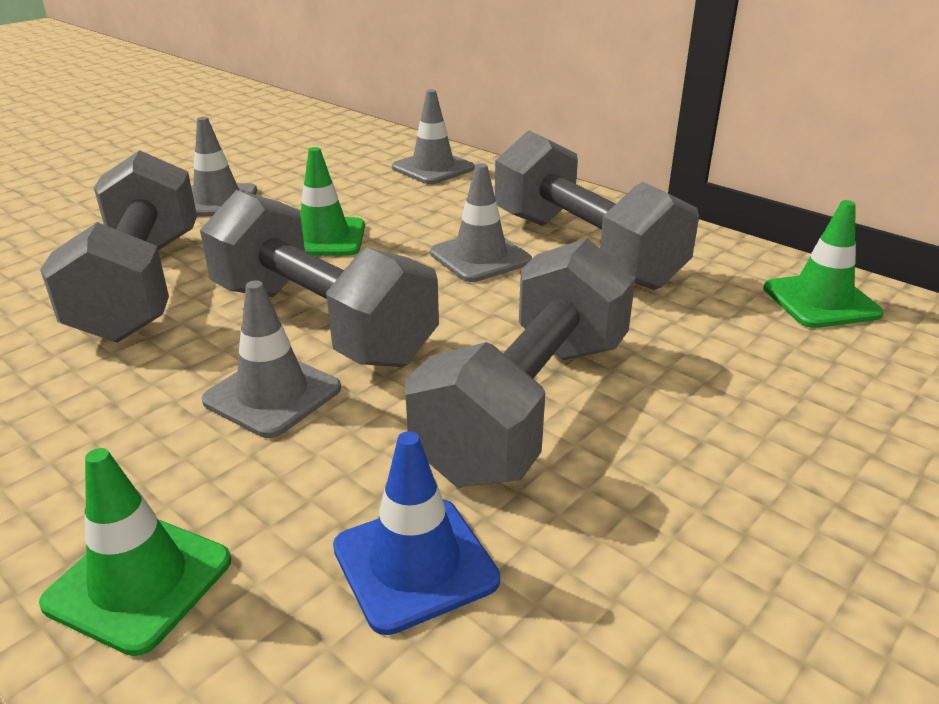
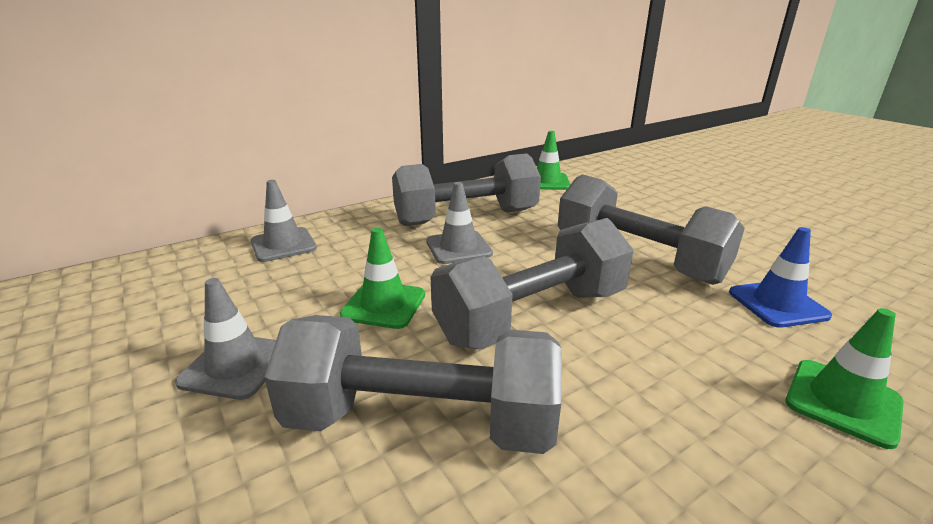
camera: 75 degrees left, 5 degrees down
grey traffic cone [201,280,341,438] -> none

